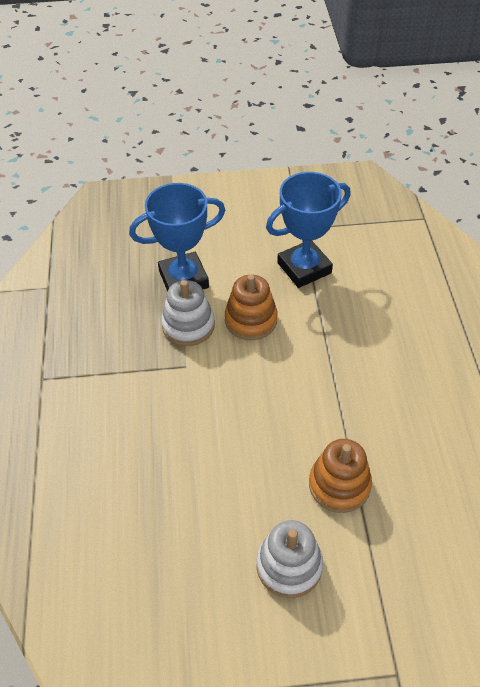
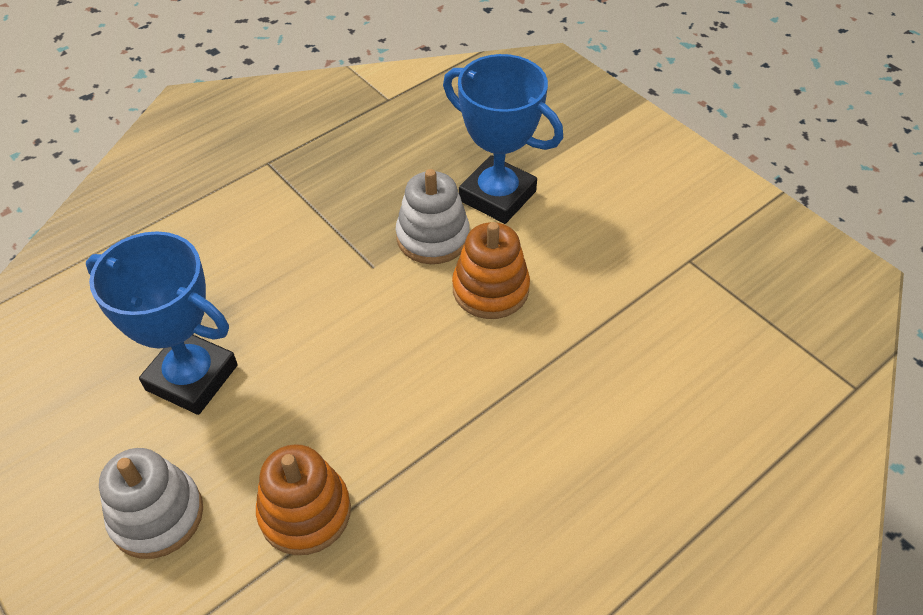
camera: 55 degrees right, 0 degrees up
blue trophy [266,172,351,288] -> blue trophy moved to [86,231,238,415]

